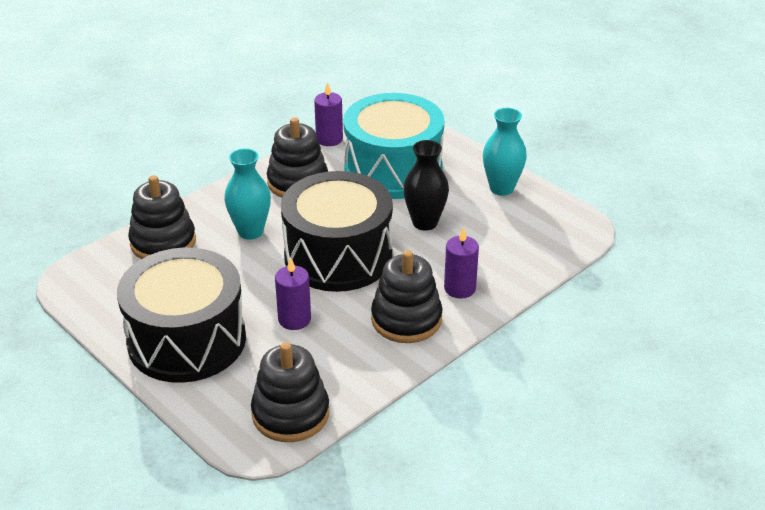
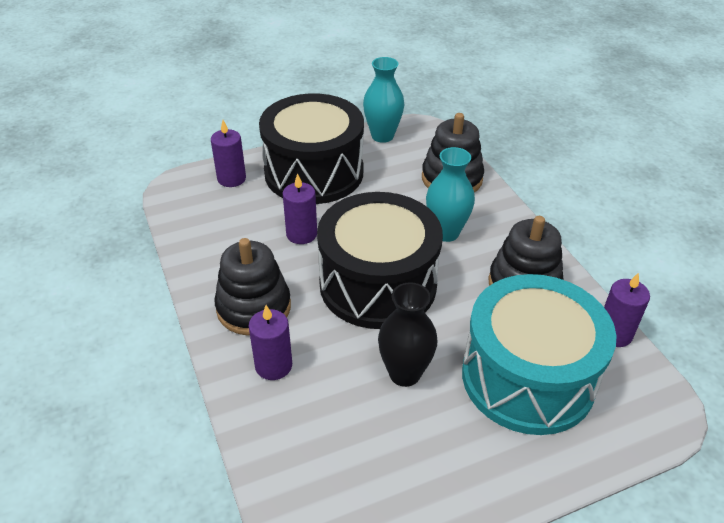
camera: 110 degrees right, 5 degrees up
black stacking toy [251,342,330,442] -> none
turquoise vase [483,108,527,196] -> turquoise vase moved to [363,57,404,143]
none -> purple candle [211,120,246,187]

